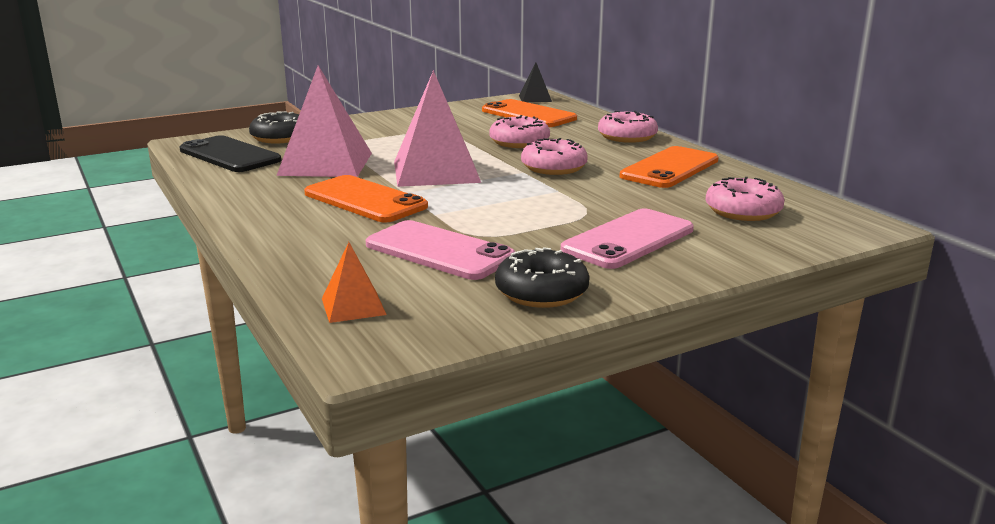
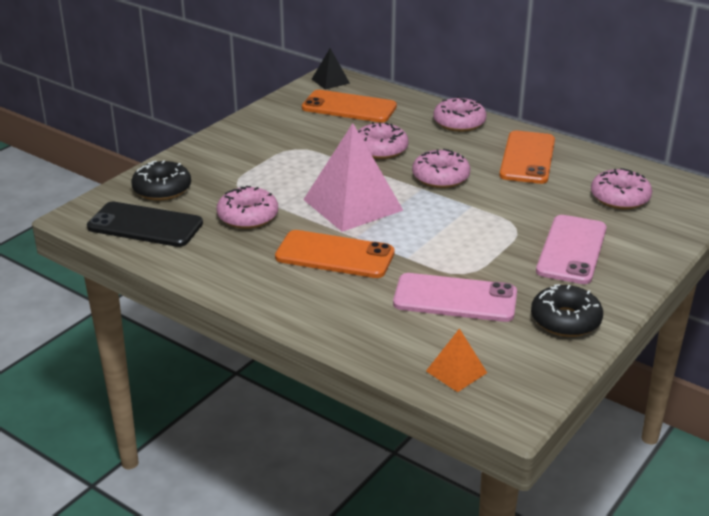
camera: 25 degrees left, 10 degrees up
pink pyramid [276,65,372,177] -> pink donut [216,186,278,229]

